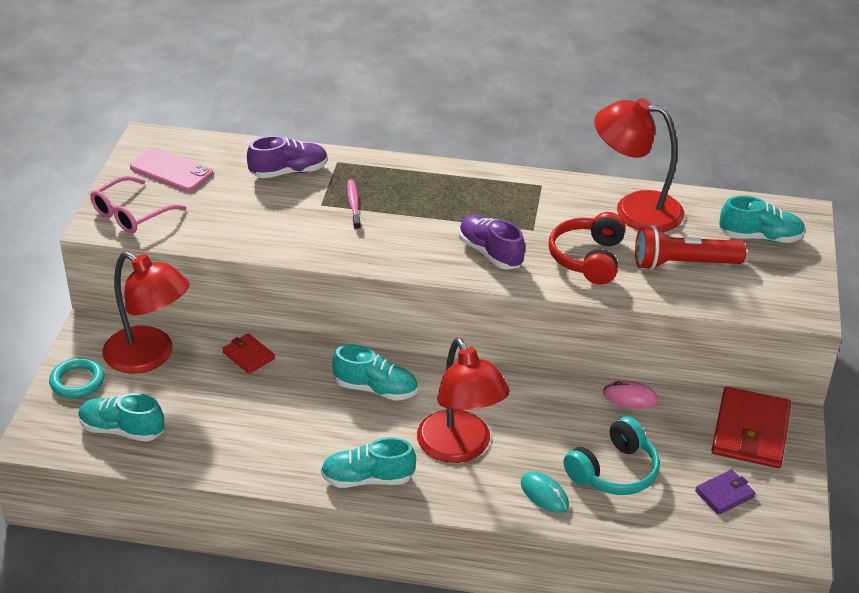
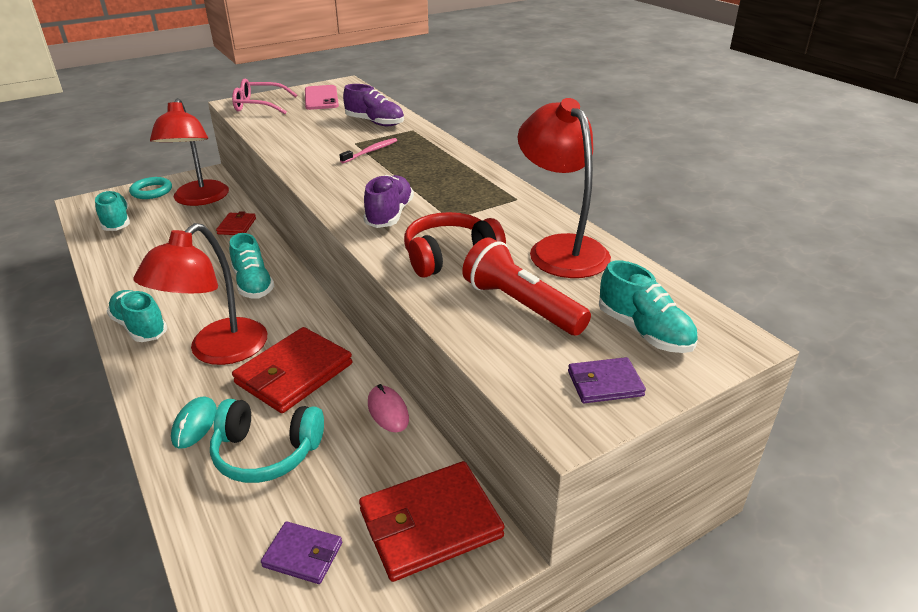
camera: 50 degrees right, 5 degrees down
none -> red wallet [232,327,352,413]
none -> purple wallet [568,357,646,403]

